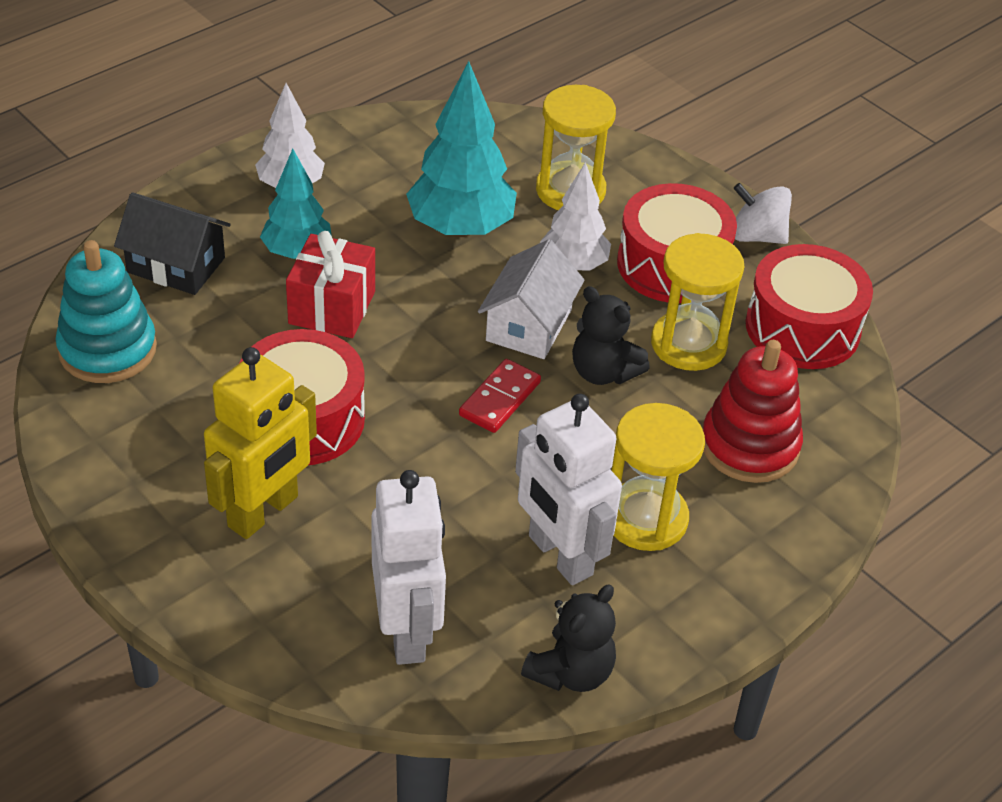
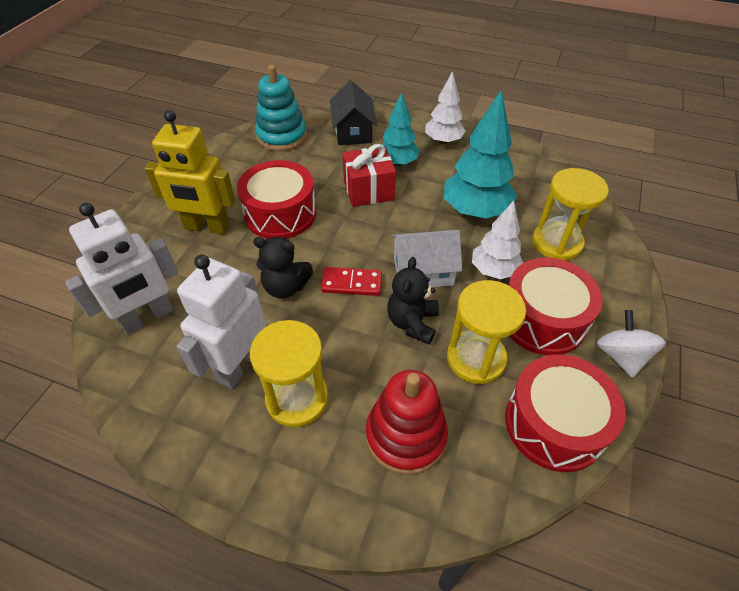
camera: 65 degrees right, 5 degrees up
black teddy bear [521,584,616,692] -> black teddy bear moved to [253,237,313,298]

